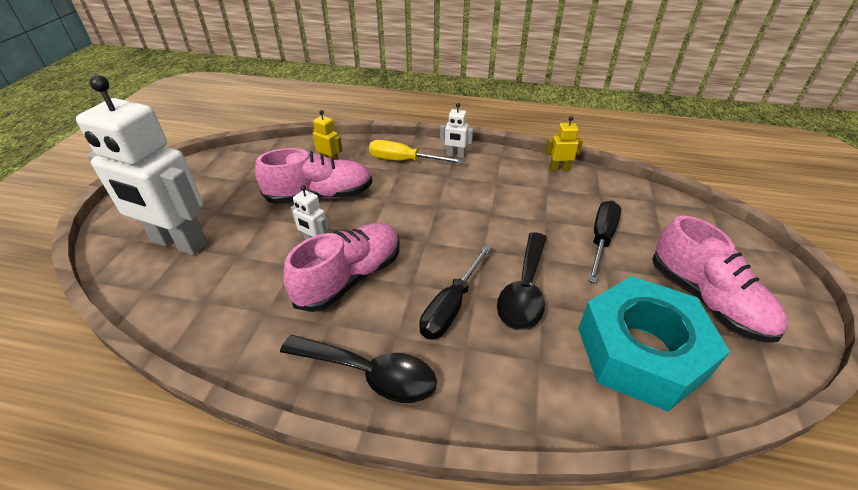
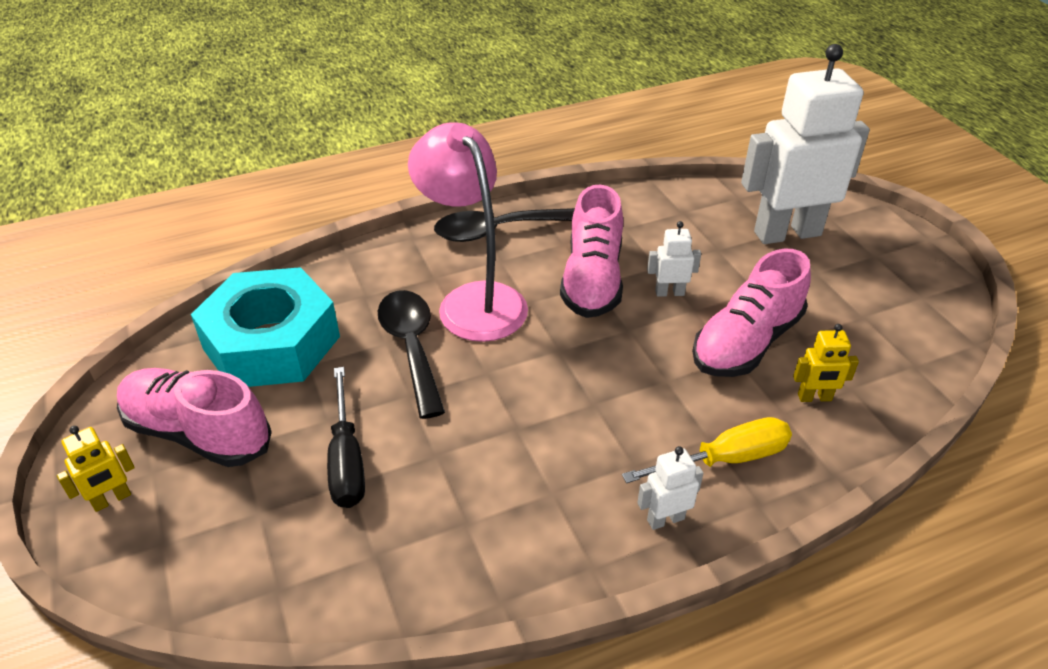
camera: 145 degrees right, 0 degrees up
black screwdriver [419,245,492,340] -> pink lamp [408,122,528,342]
yellow robot [545,116,583,171] -> yellow robot moved to [57,426,135,512]

